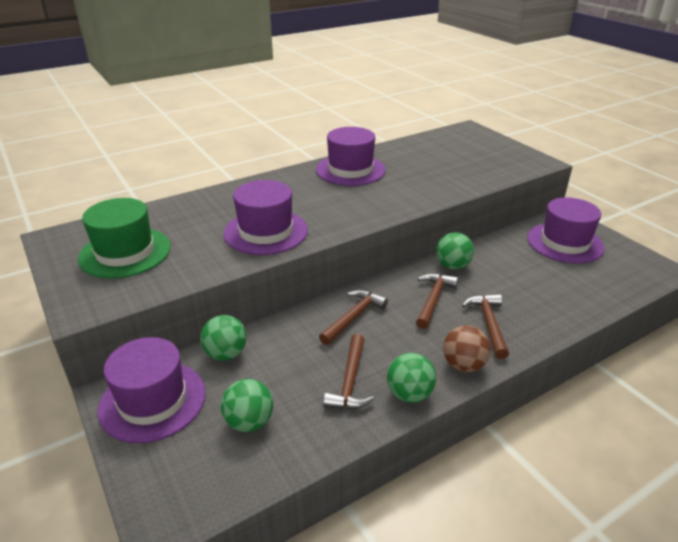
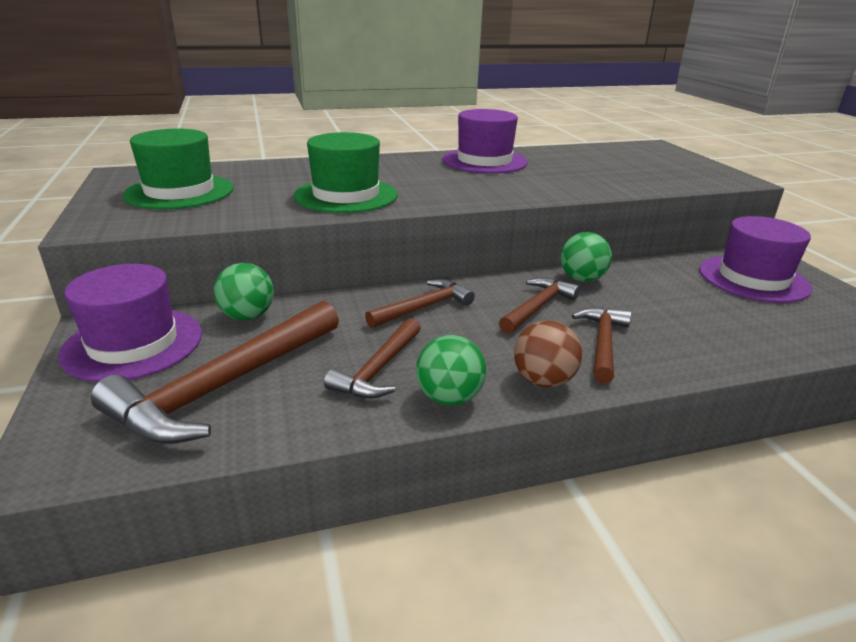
camera: 15 degrees right, 5 degrees down
green ball [221,379,273,432] -> brown hammer [91,301,339,444]
purple hat [224,180,308,255] -> green hat [294,132,398,213]

